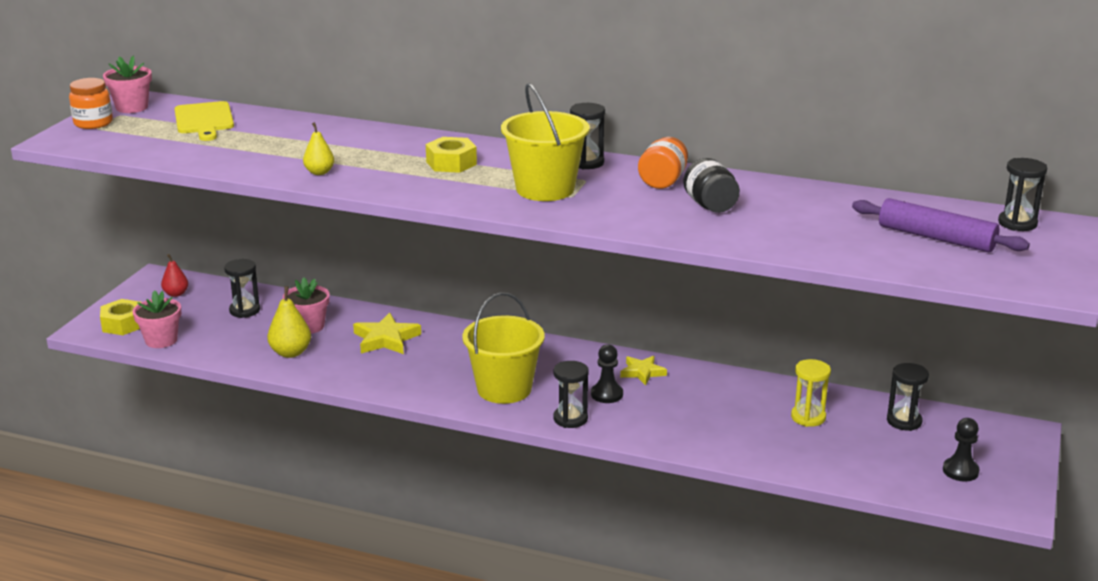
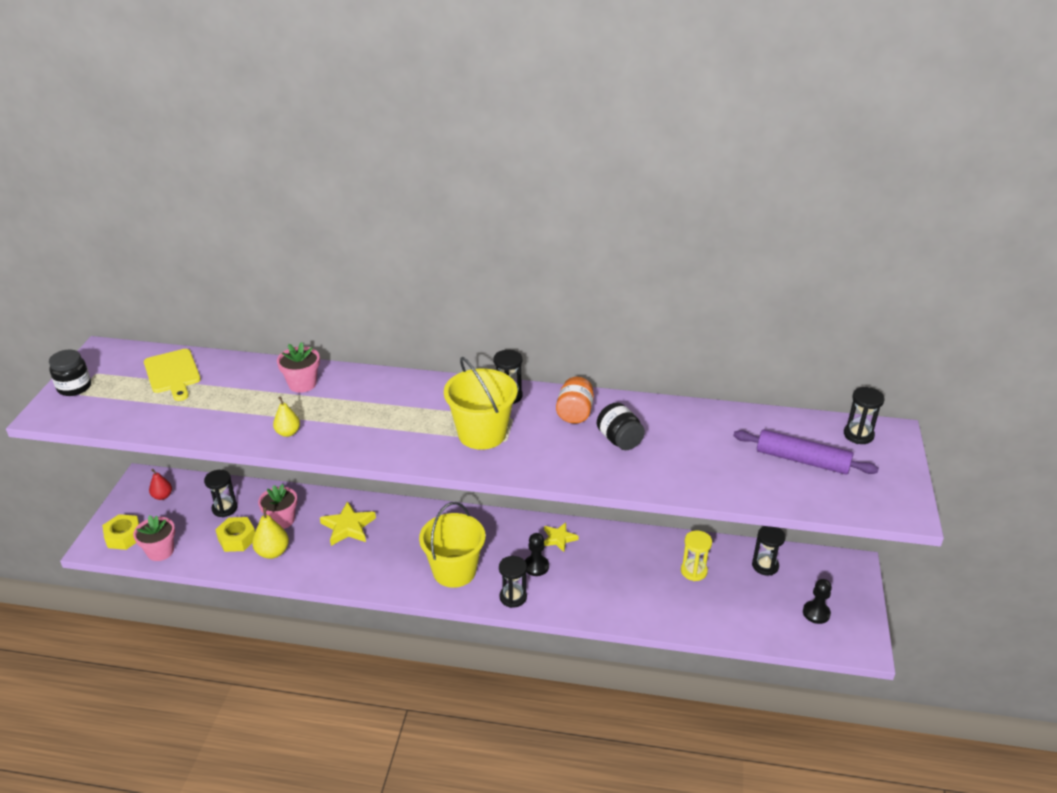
camera: 10 degrees left, 10 degrees up
orange jar [69,78,113,129] -> black jar [49,350,91,396]
pink flower pot [103,56,152,113] -> pink flower pot moved to [277,342,320,393]
yellow nut [426,137,477,173] -> yellow nut moved to [215,517,255,552]

